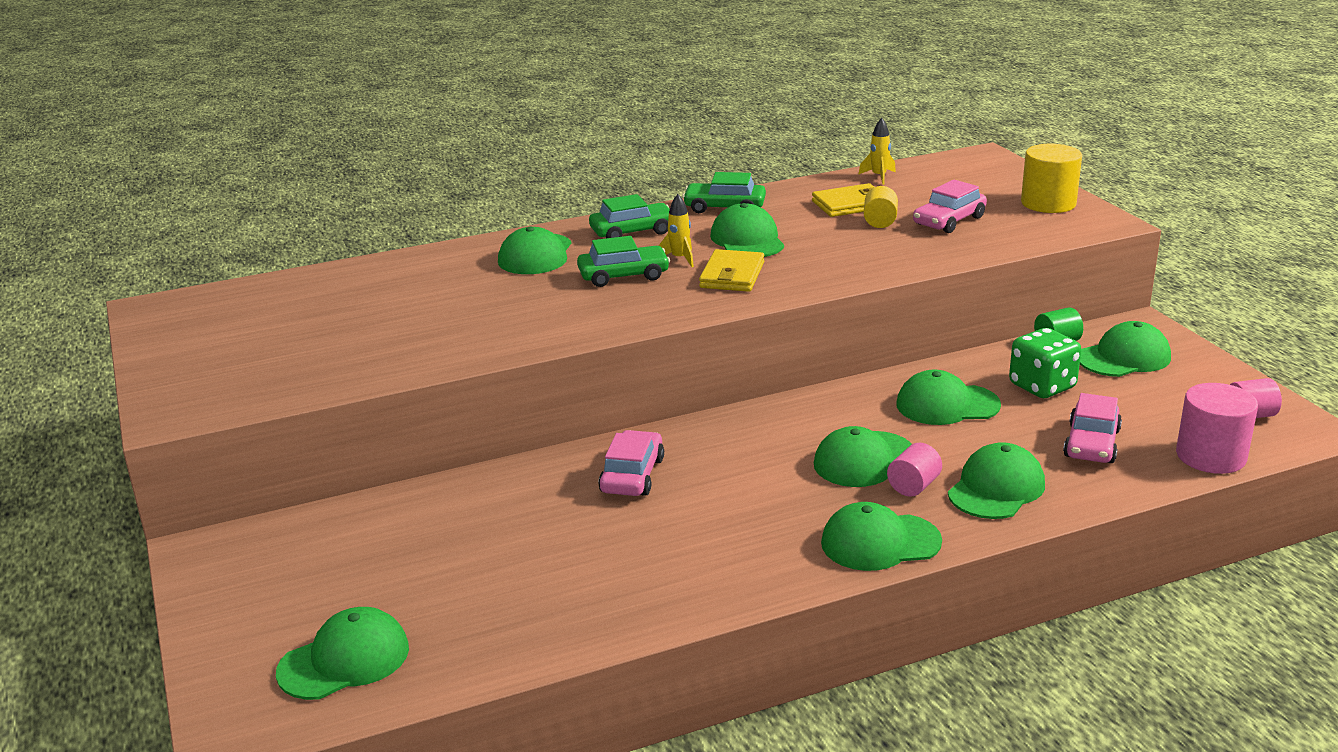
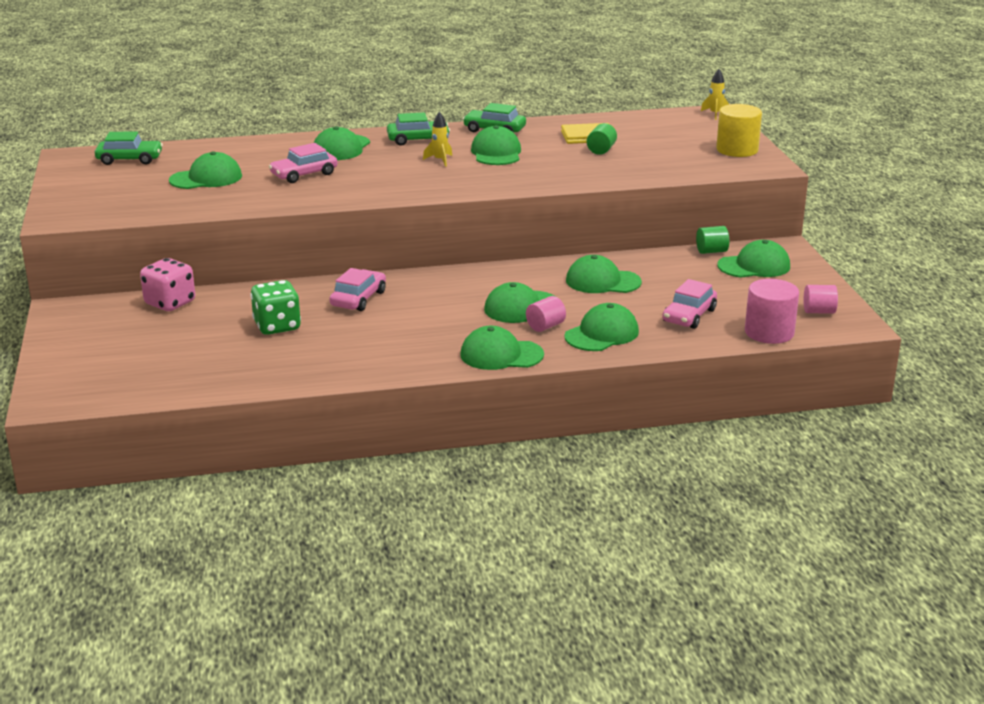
camera: 10 degrees right, 0 degrees up
green cap [276,607,409,700] -> green cap moved to [169,151,242,189]
green car [577,236,670,287] -> green car moved to [95,131,163,165]
yellow wallet [699,249,764,292] -> none
yellow rocket [858,118,896,185] -> yellow rocket moved to [701,69,729,120]
yellow cylinder [864,186,898,228] -> green cylinder [587,123,617,155]
pink car [913,180,987,233] -> pink car moved to [269,143,338,183]
green dice [1009,328,1081,398] -> green dice moved to [250,280,301,335]
none -> pink dice [140,258,195,311]

